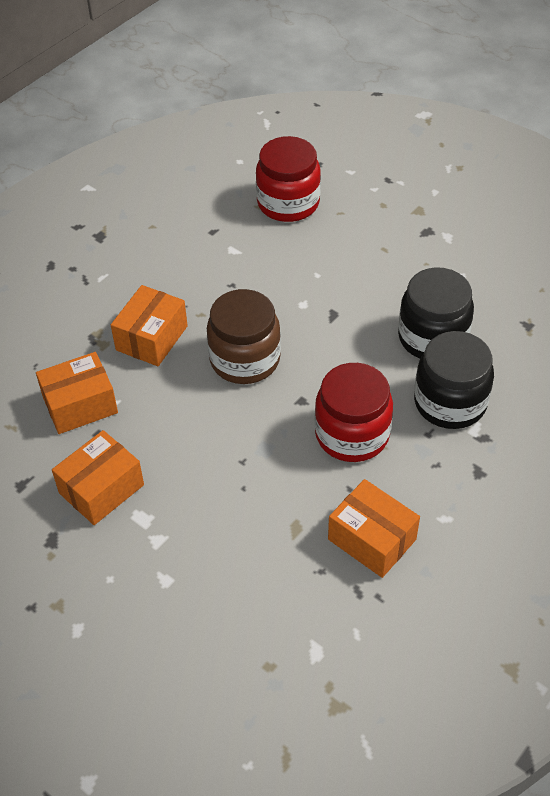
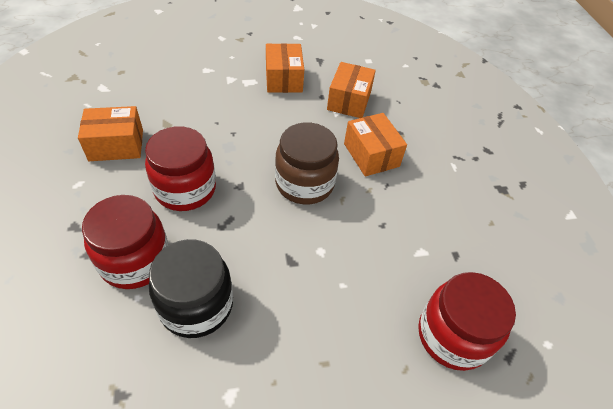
camera: 125 degrees right, 0 degrees up
black jar [414,331,494,429] -> red jar [82,195,169,289]

